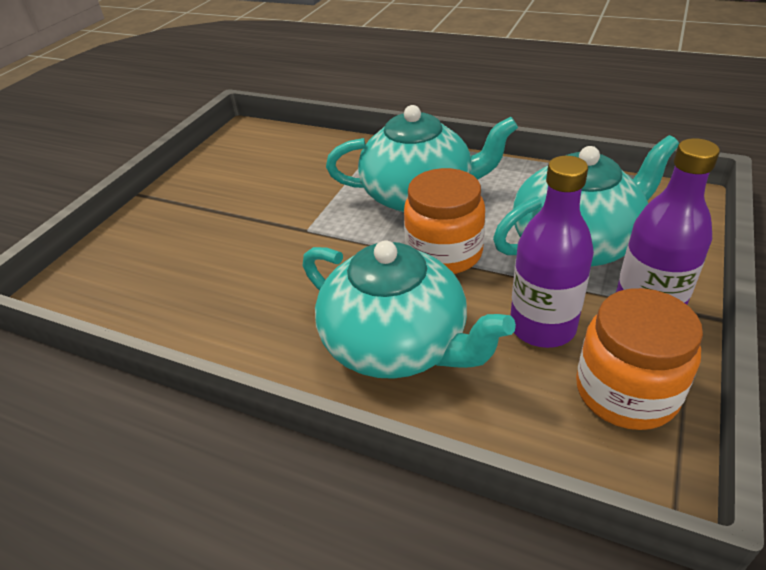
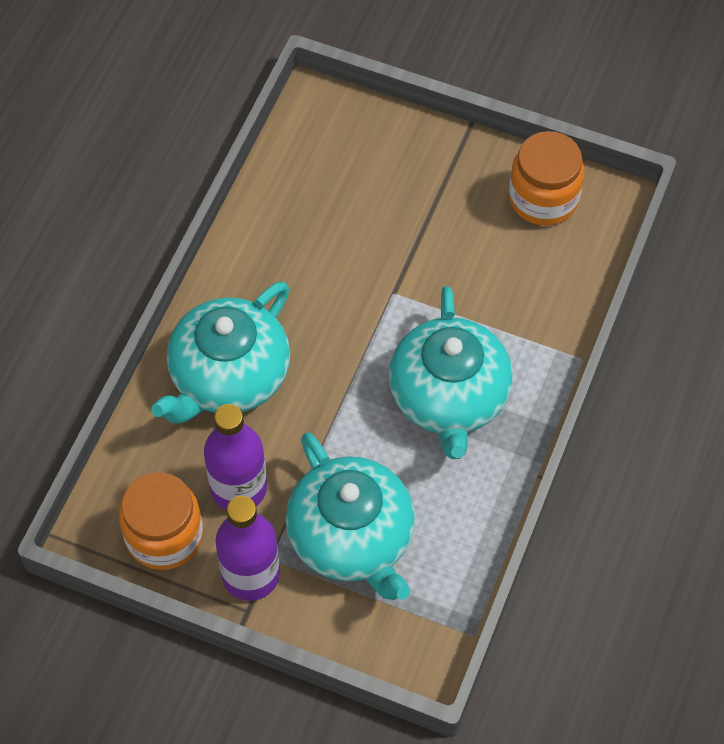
camera: 85 degrees right, 20 degrees up
orange jar [404,168,485,274] -> orange jar moved to [509,131,584,226]

